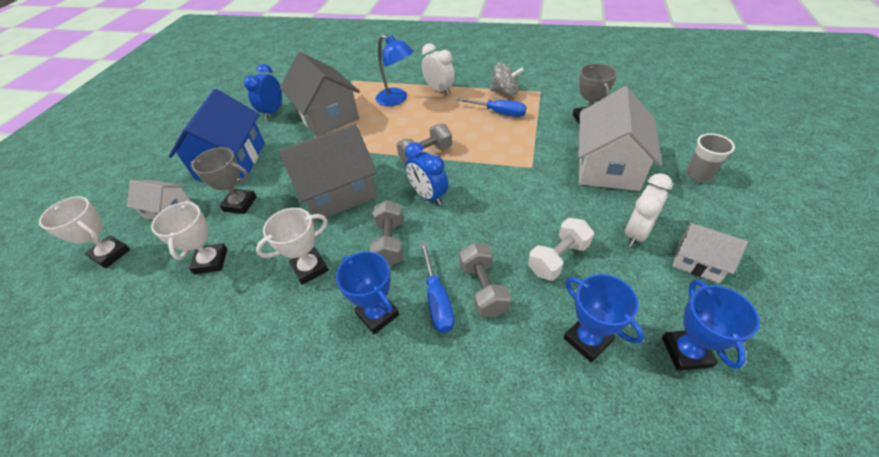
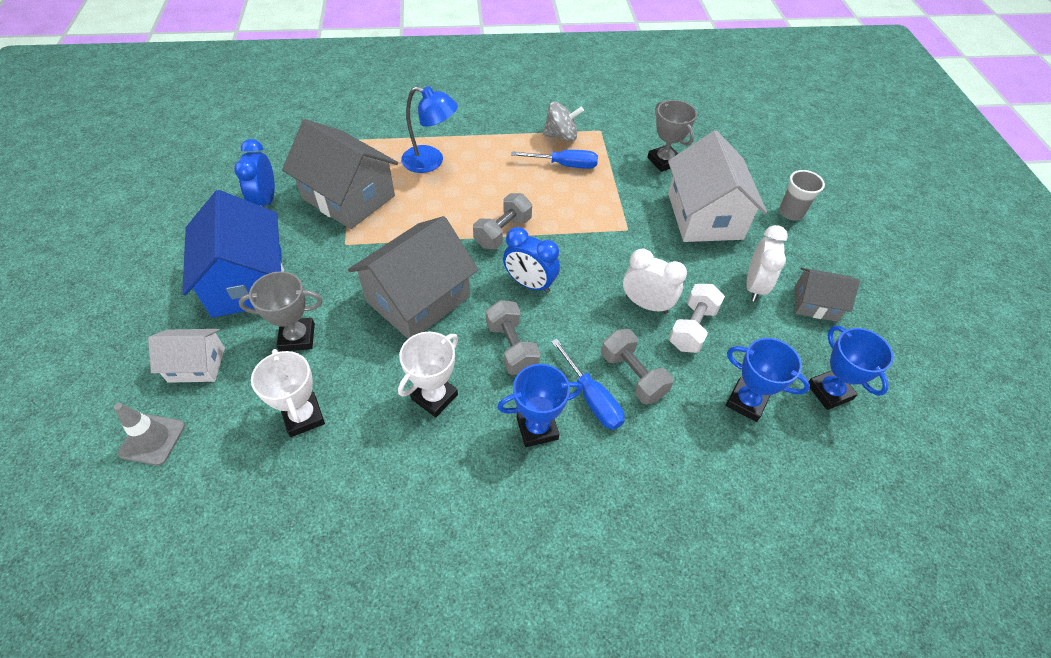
camera: 25 degrees left, 5 degrees up
white trophy [39,196,130,268] -> grey traffic cone [114,403,185,465]
blue trophy [336,252,399,334] -> blue trophy turned 45 degrees counterclockwise [497,364,582,447]
white clock [422,43,455,95] -> white clock moved to [623,248,687,314]
white house [672,222,748,283] -> grey house [795,268,860,322]

